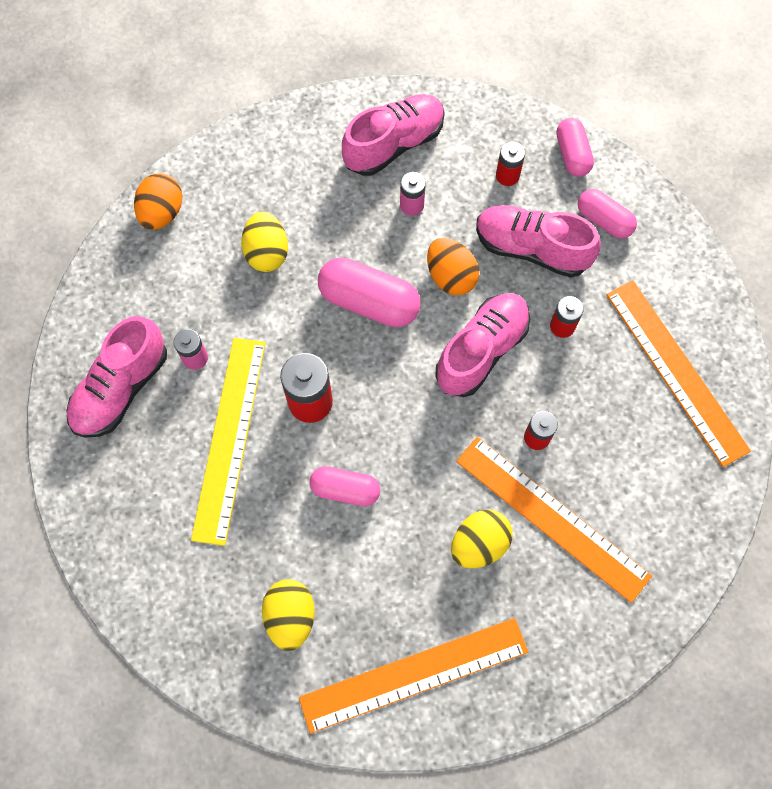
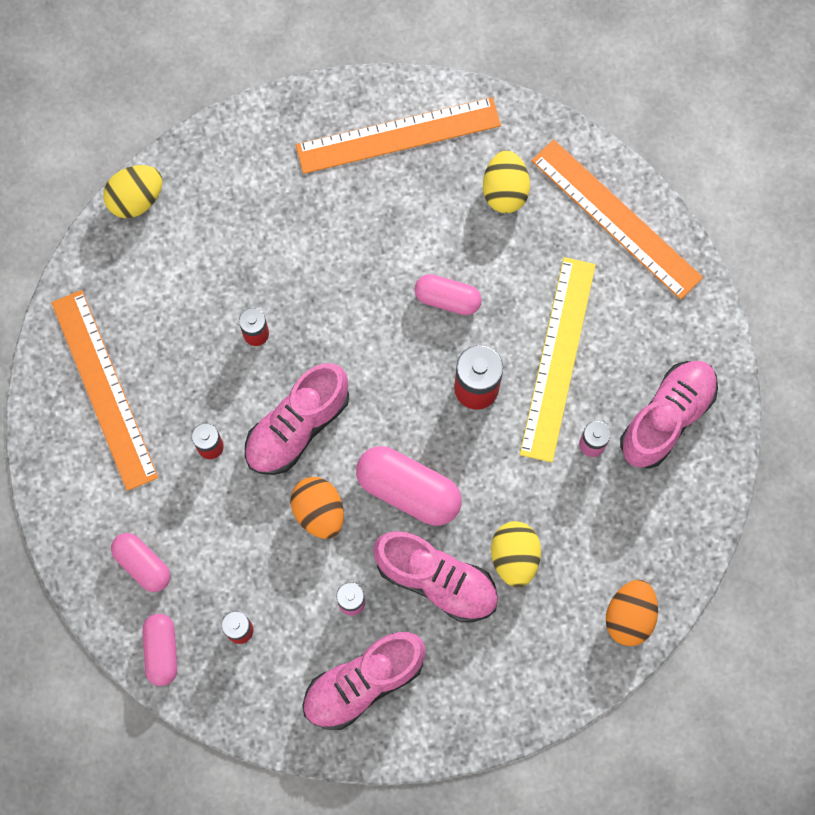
camera: 175 degrees left, 5 degrees up
yellow egg [451,509,513,568] -> yellow egg moved to [103,165,162,218]
orange ruler [456,437,652,603] -> orange ruler moved to [531,139,703,300]
pink shoe [476,205,601,278] -> pink shoe moved to [373,531,498,622]

